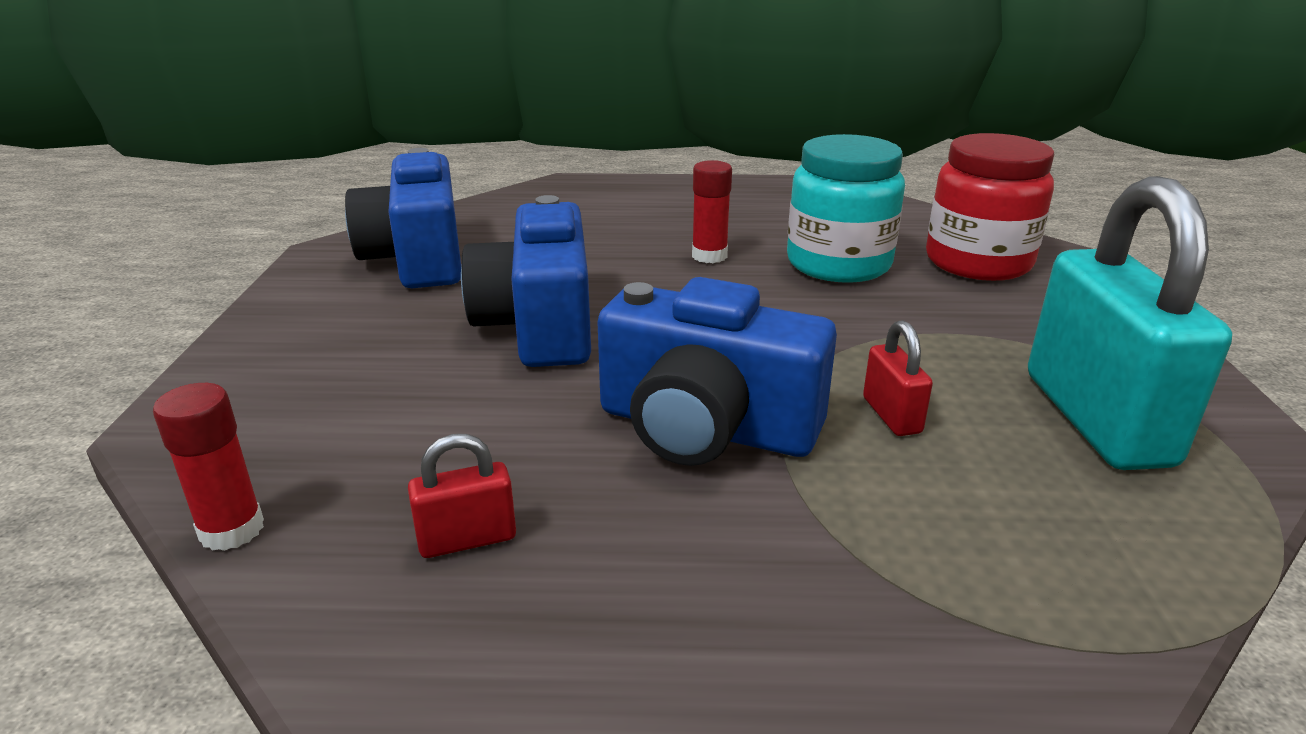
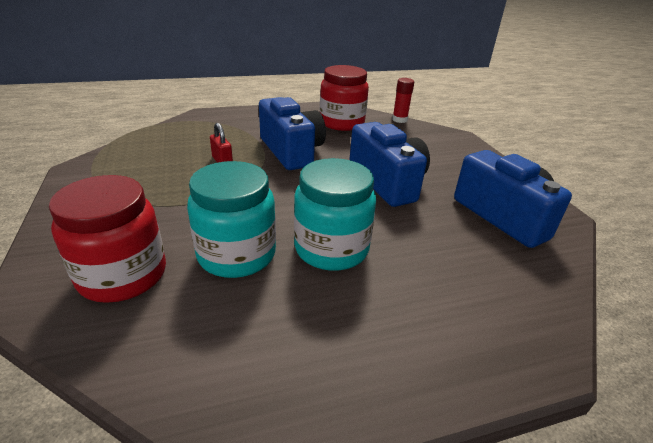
camera: 160 degrees right, 5 degrees up
red padlock [408,434,516,558] -> red jar [320,65,369,131]
blue camera [597,277,837,466] -> blue camera turned 60 degrees clockwise [259,97,326,170]
red glue stick [692,160,732,263] -> turquoise jar [294,158,376,271]
turquoise padlock [1028,176,1232,470] -> none

